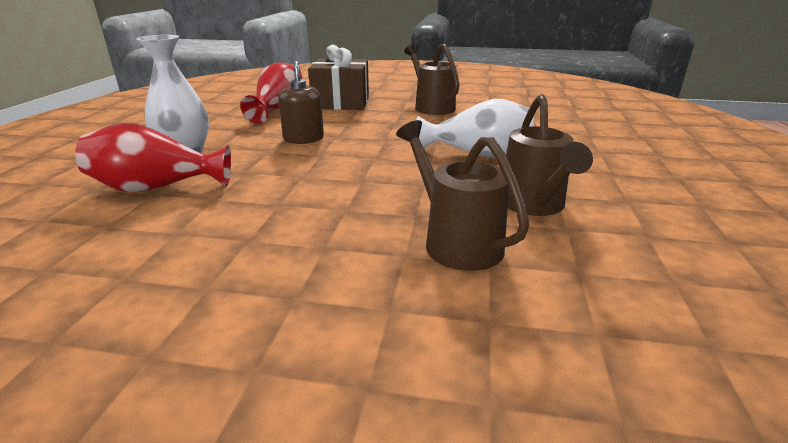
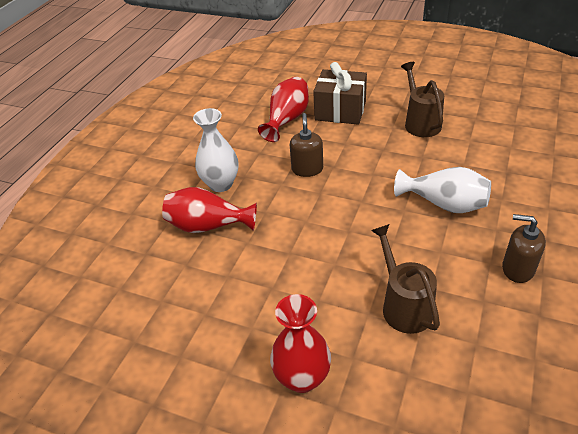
camera: 15 degrees right, 15 degrees up
brown watering can [506,94,593,216] -> none
none -> red vase [270,294,331,393]
none -> brown soap dispenser [502,214,546,283]

